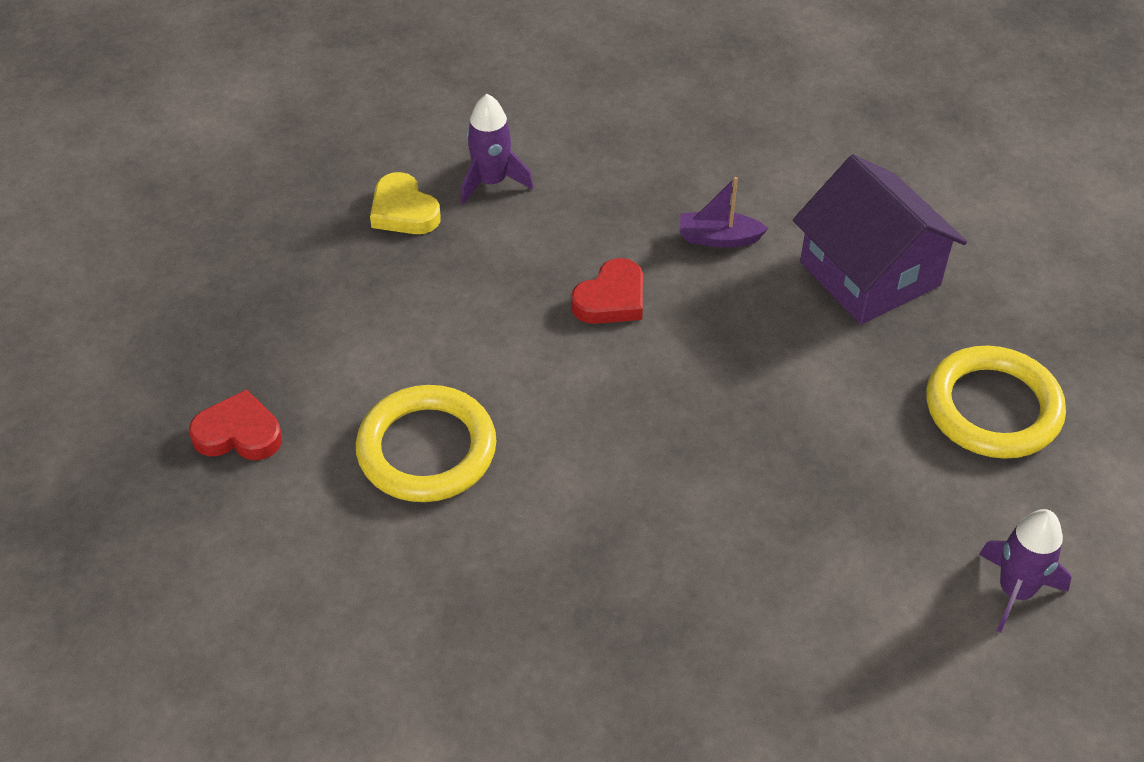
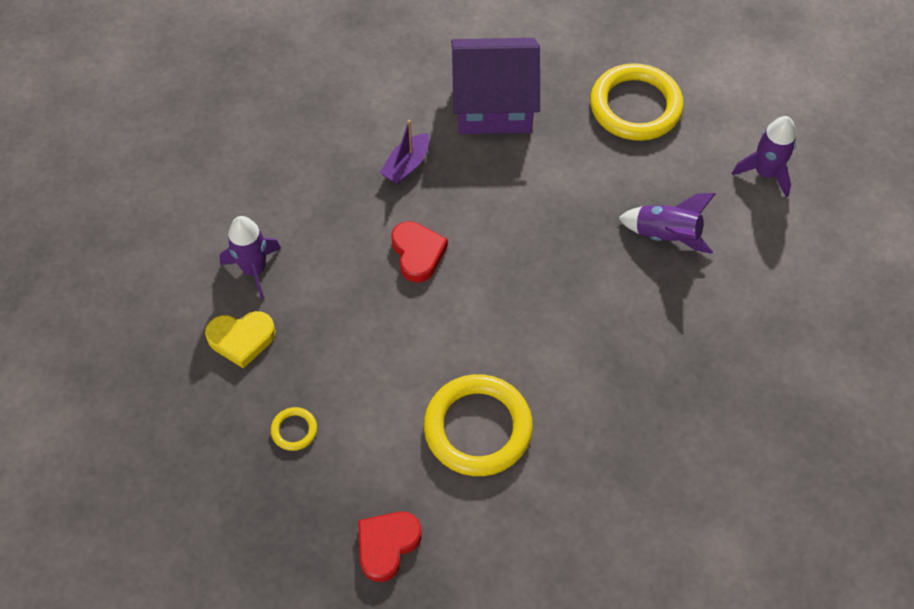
camera: 60 degrees left, 10 degrees up
none -> yellow ring [271,407,317,451]
none -> purple rocket [618,193,715,254]

